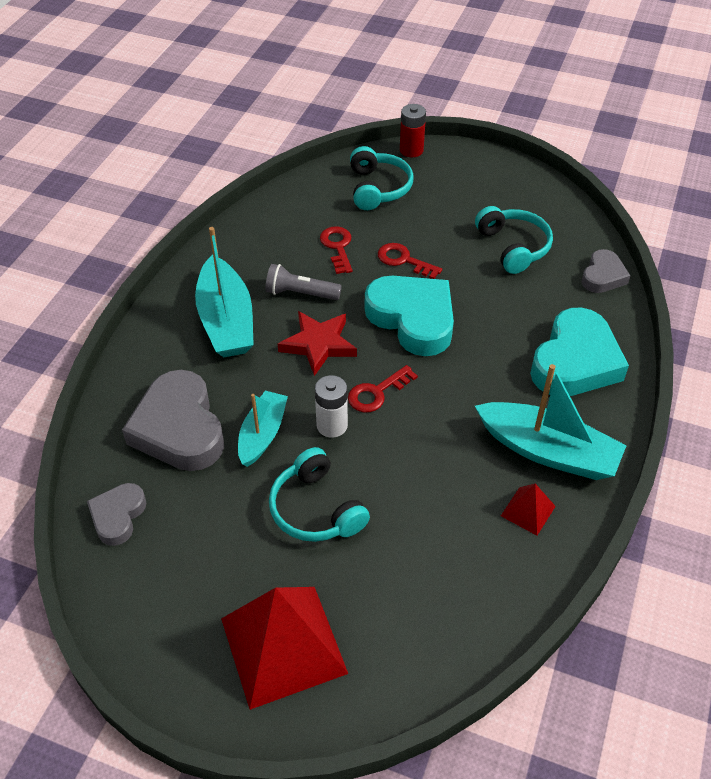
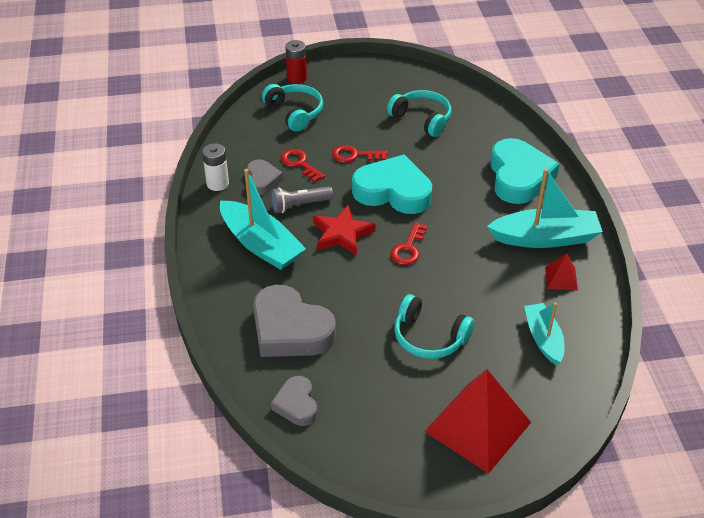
camera: 30 degrees left, 5 degrees down
turquoise boat [238,391,288,467] -> turquoise boat moved to [524,303,565,365]
white battery [315,375,348,438] -> white battery moved to [202,143,229,191]
grey heart [581,249,631,293] -> grey heart moved to [247,159,283,195]

